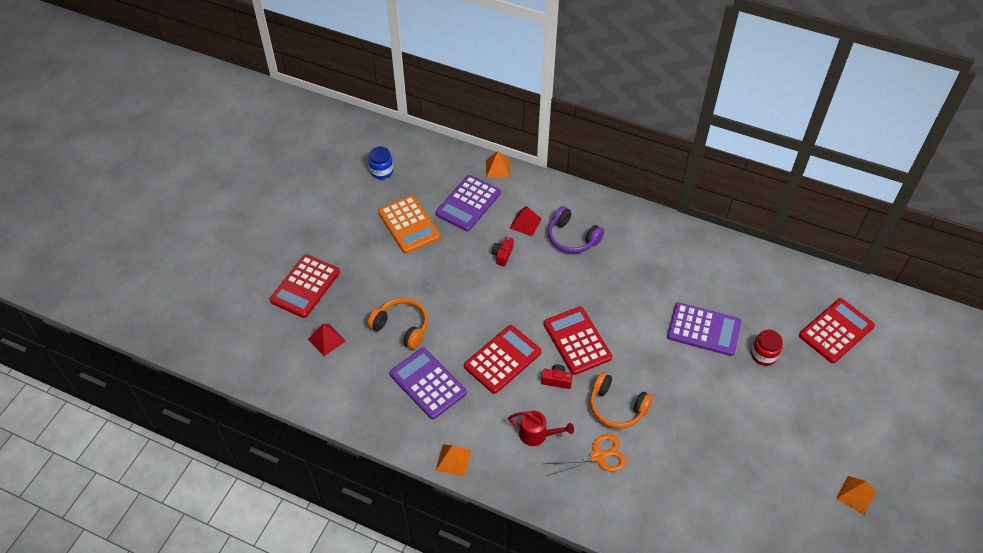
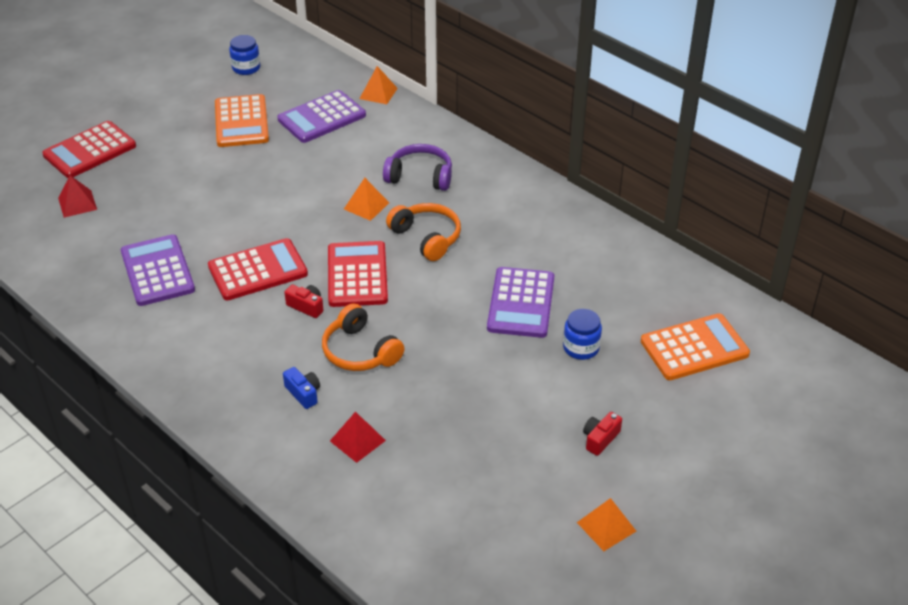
camera: 20 degrees right, 10 degrees down
orange headphones [368,298,428,349] -> orange headphones moved to [386,203,461,261]
orange pyramid [436,444,471,476] -> orange pyramid moved to [344,178,389,221]
red camera [492,237,513,266] -> red camera moved to [583,412,622,456]
red watering can [508,411,574,446] -> none
red pyramid [509,206,541,236] -> red pyramid moved to [330,412,386,463]
orange scissors [544,434,627,476] -> blue camera [283,367,320,409]
purple headphones [548,206,604,253] -> purple headphones turned 135 degrees clockwise [383,144,452,191]
purple calculator [667,302,742,356] -> purple calculator turned 60 degrees clockwise [487,267,554,338]
red jar [751,330,783,366] -> blue jar [563,309,602,360]
red calculator [799,298,875,363] -> orange calculator [641,313,750,380]

